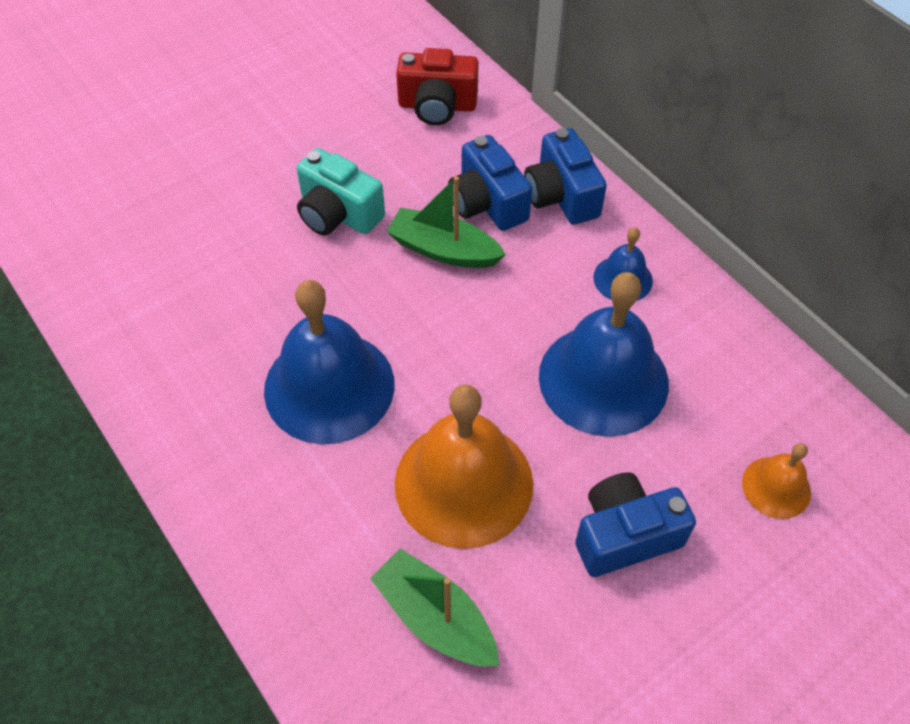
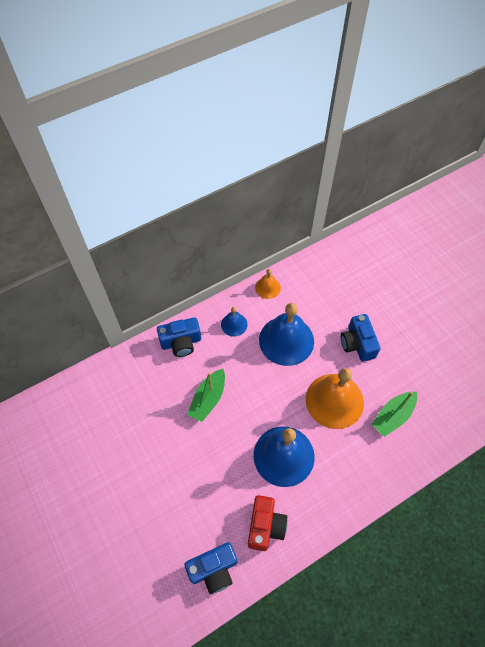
camera: 85 degrees left, 5 degrees up
turquoise camera [296,148,385,235] -> none
red camera [396,48,479,125] -> red camera moved to [248,495,288,551]
blue camera [448,135,532,231] -> blue camera moved to [184,542,237,594]
orange bell [742,443,811,519] -> orange bell moved to [255,269,281,299]

